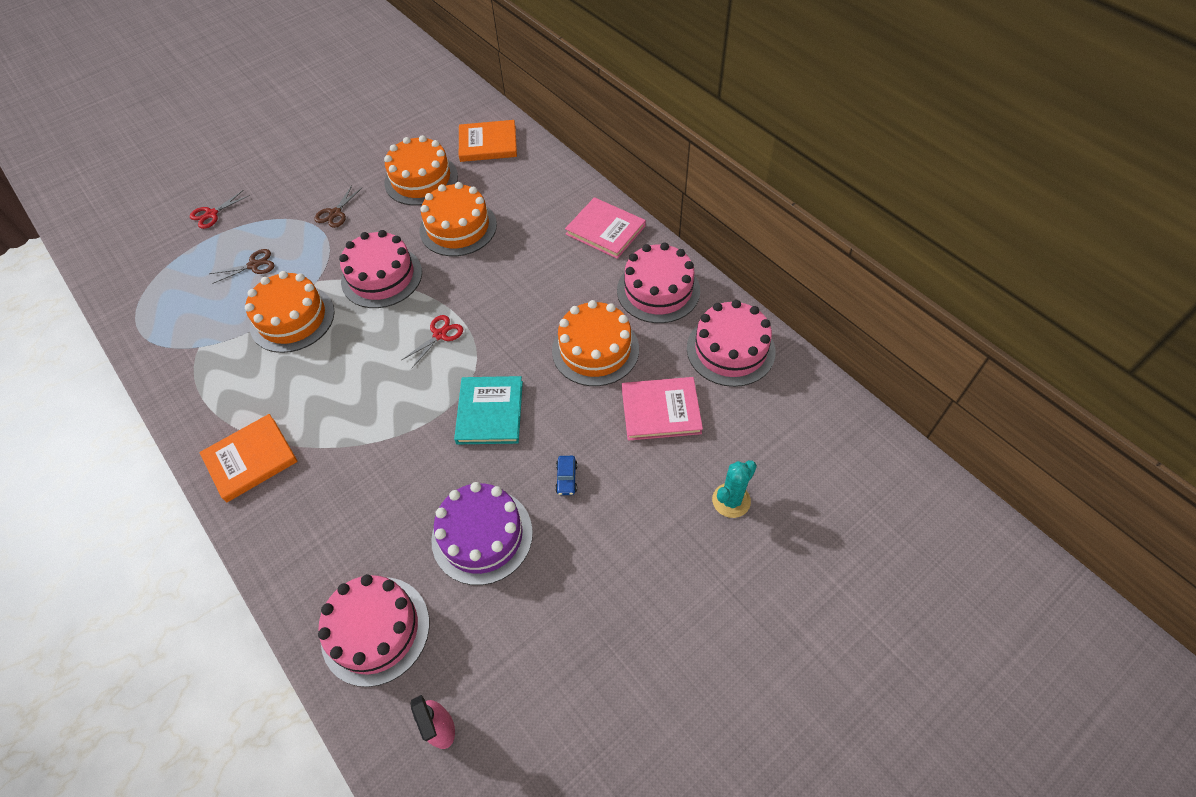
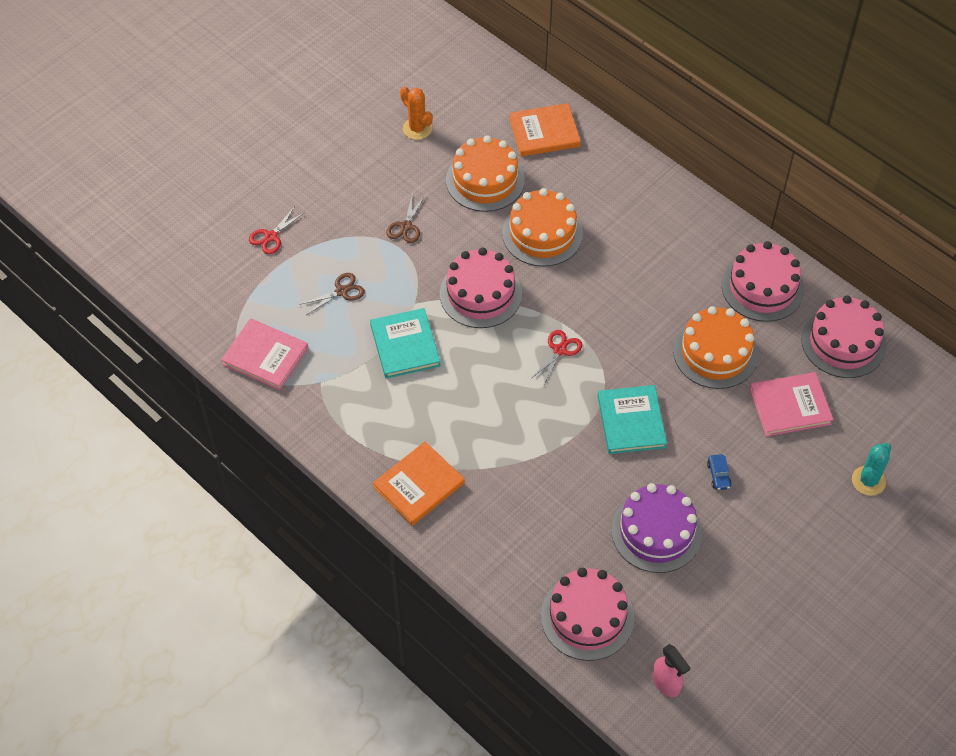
camera: 10 degrees left, 0 degrees up
orange cake [245,271,335,353] -> turquoise book [370,308,441,379]
pink book [565,197,646,259] -> pink book moved to [221,318,308,390]
none -> orange cactus [400,86,433,140]

